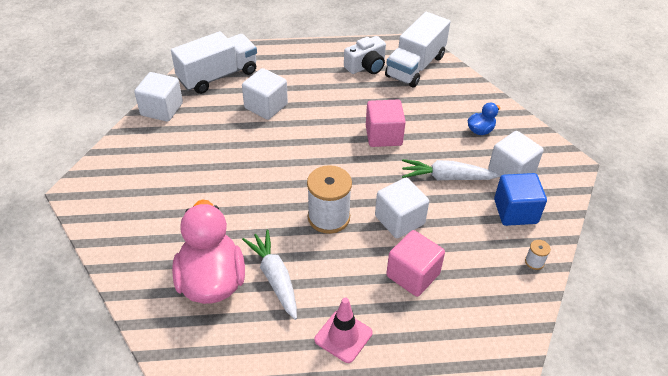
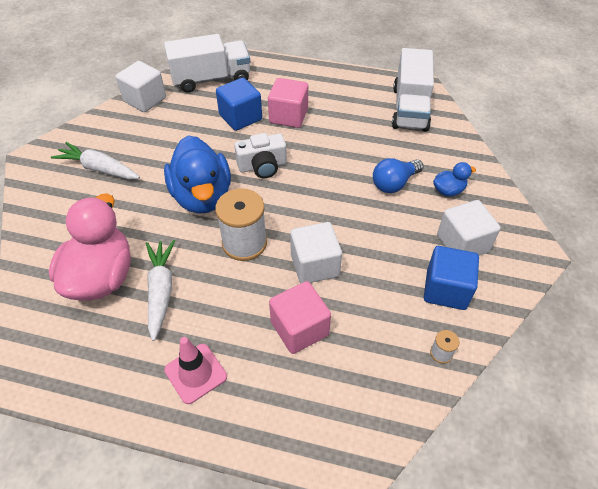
camera: 20 degrees right, 5 degrees up
white cube [242,68,288,120] -> blue cube [216,78,262,131]
white camera [344,36,386,74] -> white camera moved to [234,133,287,178]
pink cube [366,100,406,147] -> pink cube moved to [268,78,308,128]
white truck [385,12,450,87] -> white truck turned 45 degrees counterclockwise [392,48,434,132]
white carrot [402,159,500,180] -> white carrot moved to [51,142,140,179]
none -> blue duck [164,135,231,214]
none -> blue light bulb [373,158,423,193]

